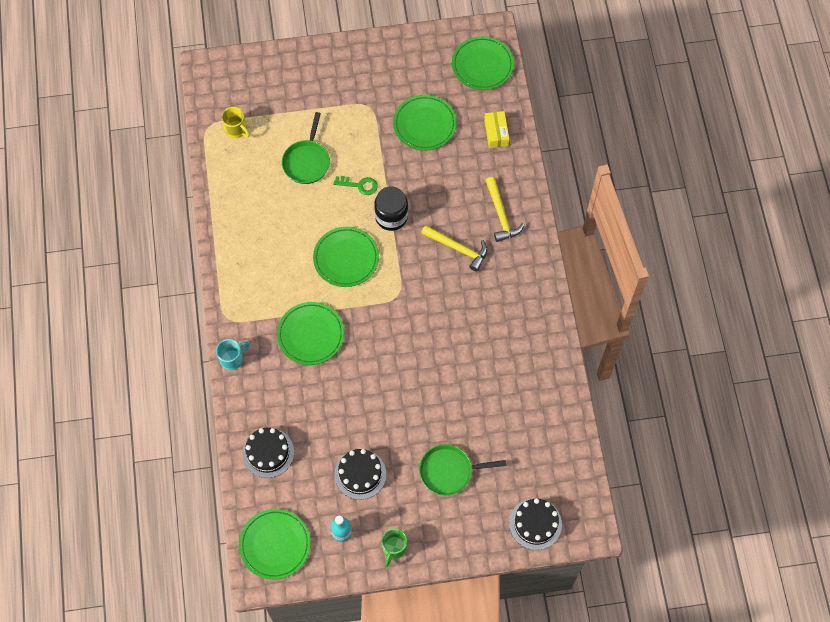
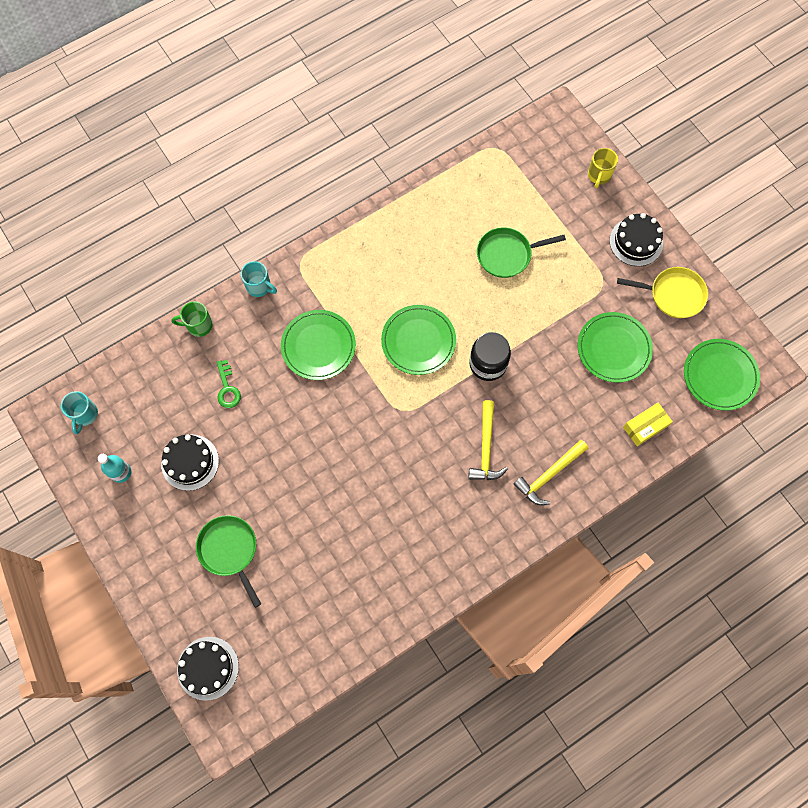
camera: 65 degrees right, 5 degrees up
yellow mug [222,107,250,139] -> yellow mug moved to [588,148,618,188]
green plate [239,509,311,580] -> turquoise mug [61,391,98,434]
black cake [242,428,294,478] -> black cake moved to [609,213,663,266]
green key [334,176,378,195] -> green key moved to [217,360,241,408]
green mug [381,528,407,567] -> green mug moved to [172,301,213,337]
none -> yellow pan [617,267,708,318]

